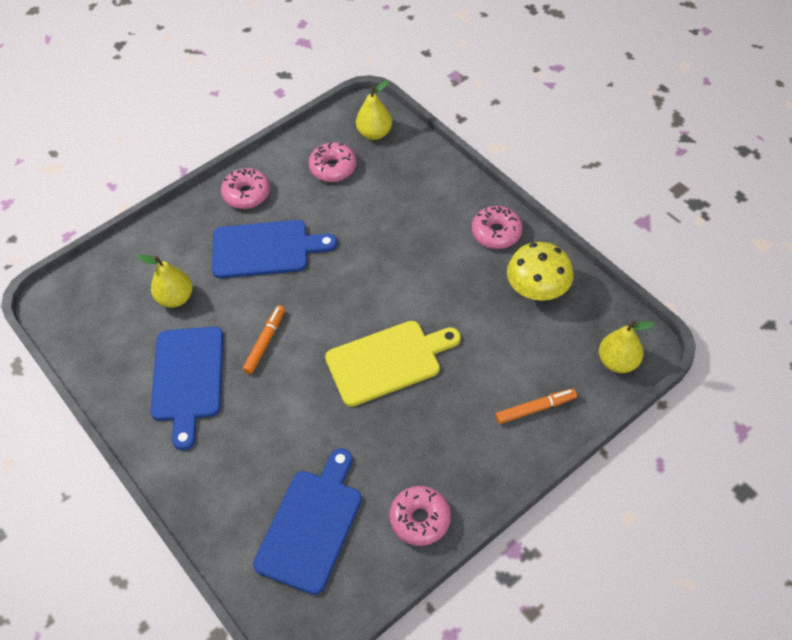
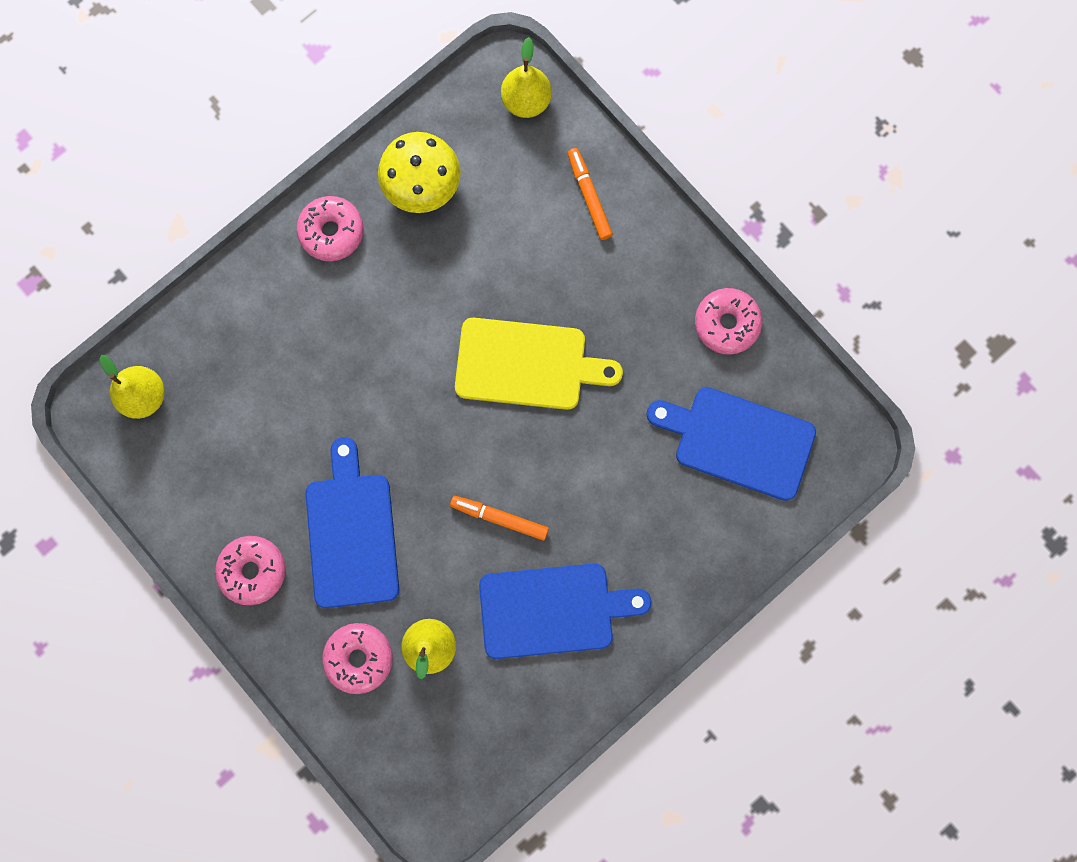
camera: 95 degrees left, 25 degrees up
pink donut [309,142,357,182] -> pink donut moved to [322,623,393,694]
yellow cutting board [325,321,461,407] -> yellow cutting board turned 120 degrees clockwise [455,318,623,410]

